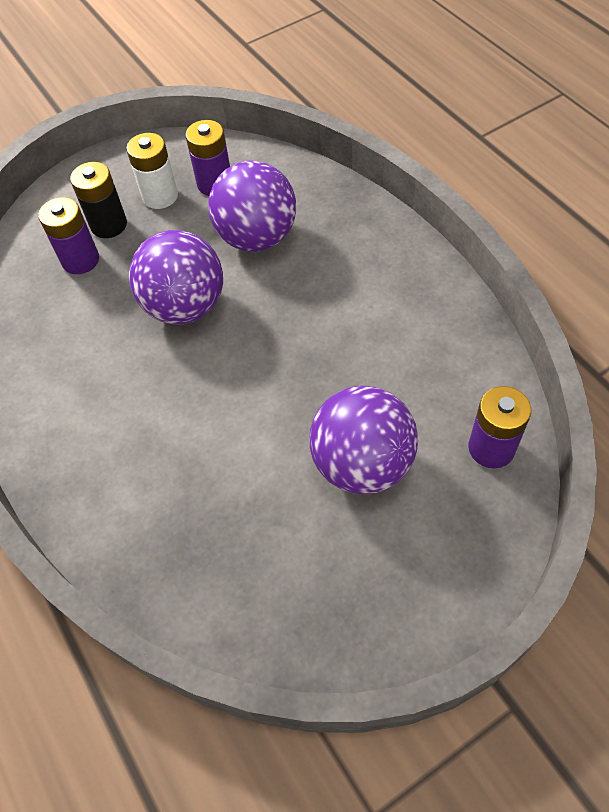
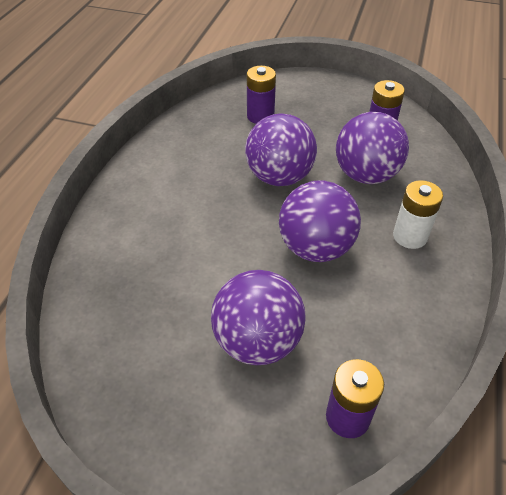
camera: 45 degrees right, 10 degrees down
black battery [70,162,127,238] -> none
white battery [126,133,178,209] -> white battery moved to [393,180,443,249]
none -> purple ball [279,180,361,262]

